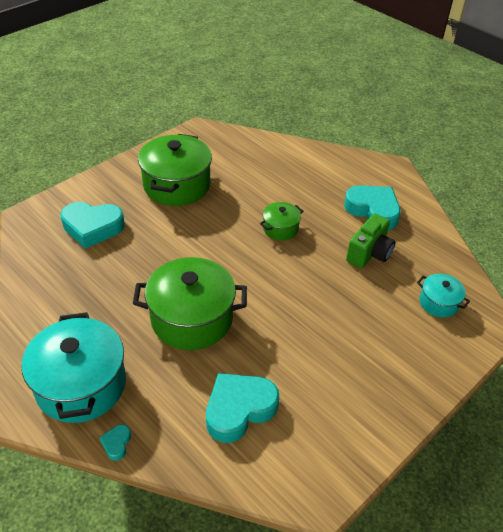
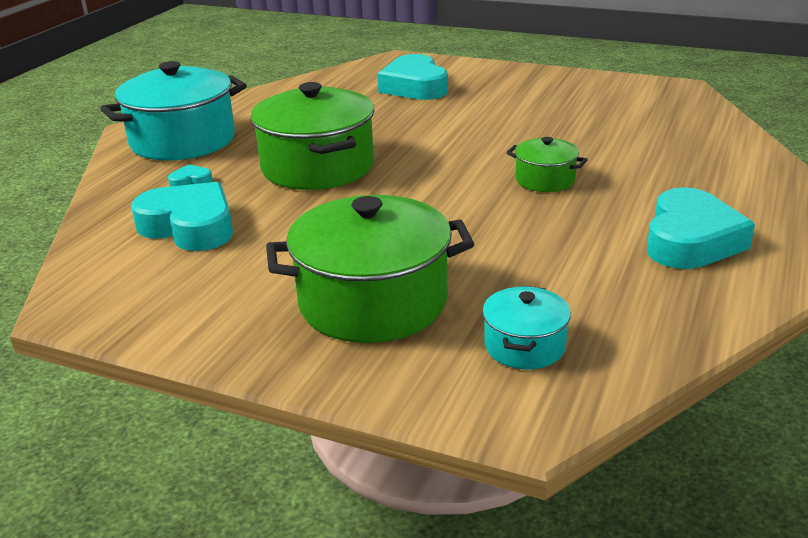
camera: 70 degrees right, 15 degrees down
turquoise heart [99,424,131,461] -> turquoise heart moved to [168,165,213,187]
green pot [138,134,212,206] -> green pot moved to [266,195,474,343]
green camera [346,214,395,268] -> none

